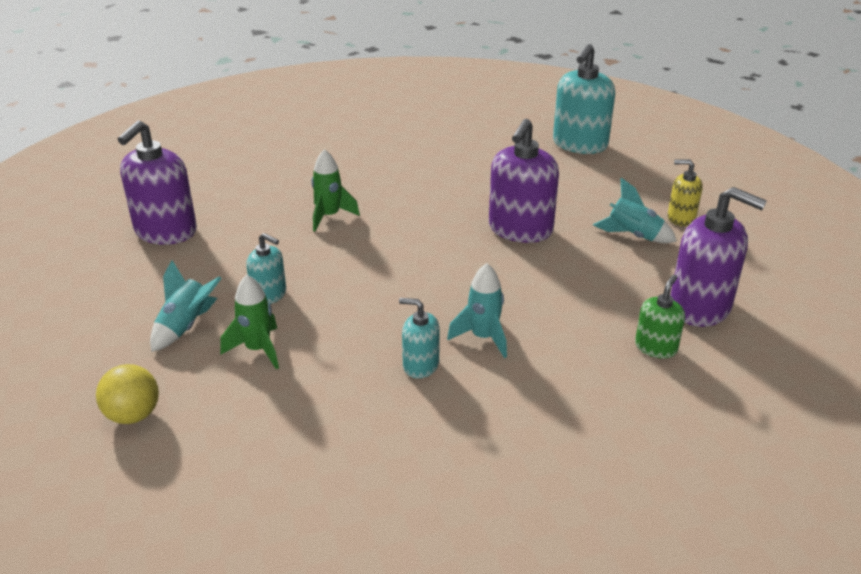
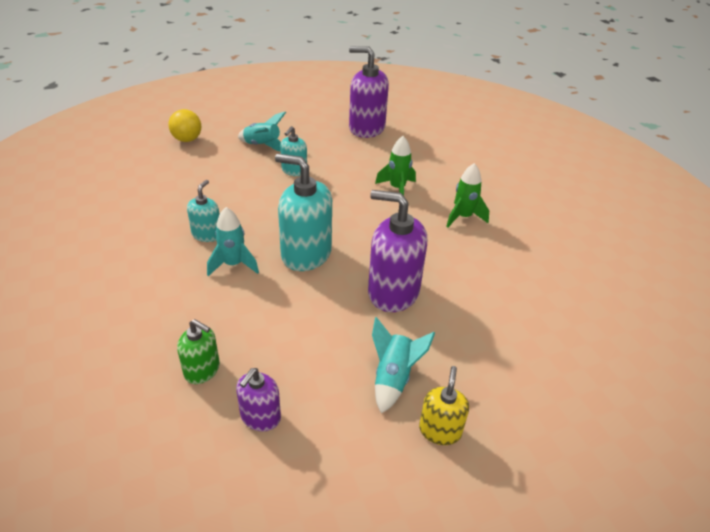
camera: 85 degrees right, 5 degrees up
green rocket [221,275,279,369] -> green rocket moved to [446,163,489,228]
turquoise soap dispenser [553,44,615,154] -> turquoise soap dispenser moved to [275,154,332,271]
purple soap dispenser [670,187,767,327] -> purple soap dispenser [236,368,281,431], size x0.54

